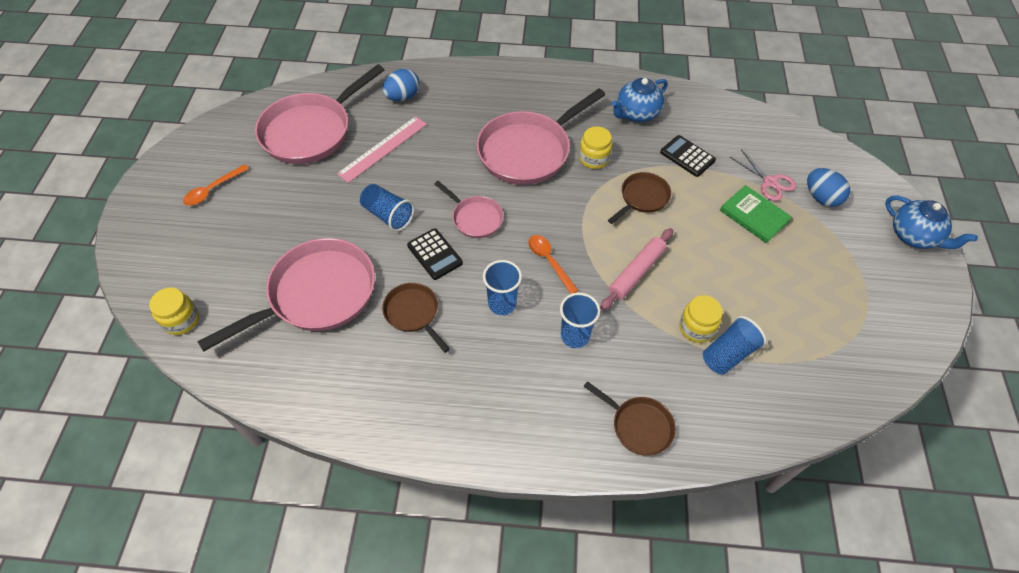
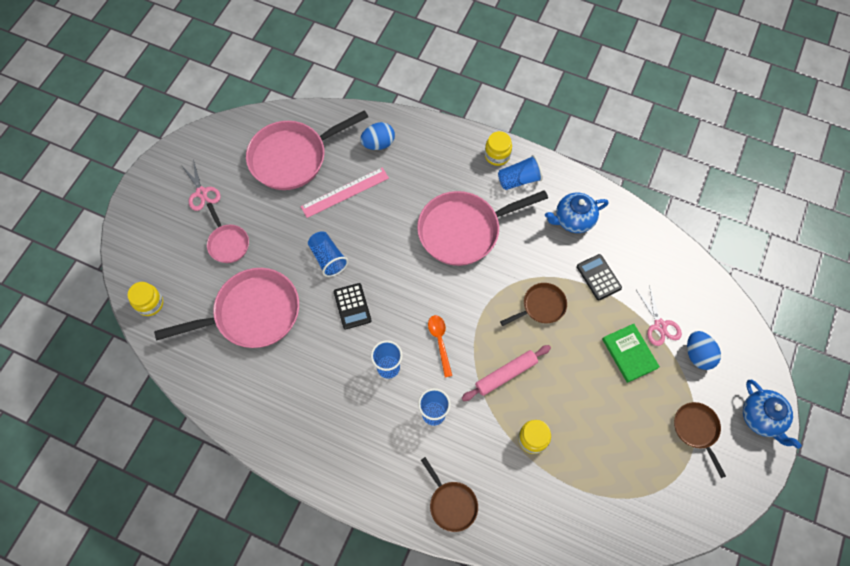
camera: 20 degrees right, 10 degrees up
orange spoon [183,164,249,206] -> pink scissors [181,159,221,211]
brown pan [382,283,450,353] -> brown pan moved to [674,402,726,478]
pink pan [435,181,503,238] -> pink pan moved to [207,203,249,263]
yellow jar [579,126,612,169] -> yellow jar moved to [485,131,512,166]
blue cup [703,316,767,375] -> blue cup moved to [498,155,543,190]

